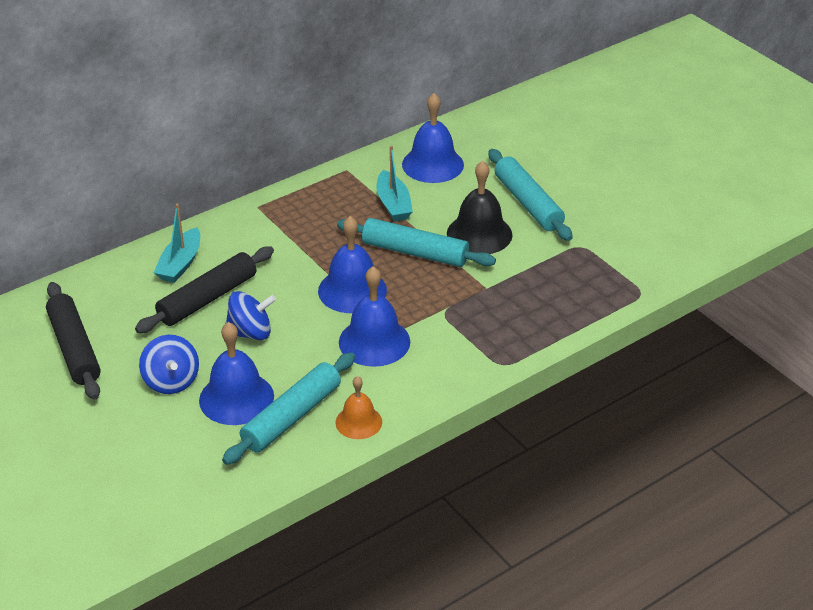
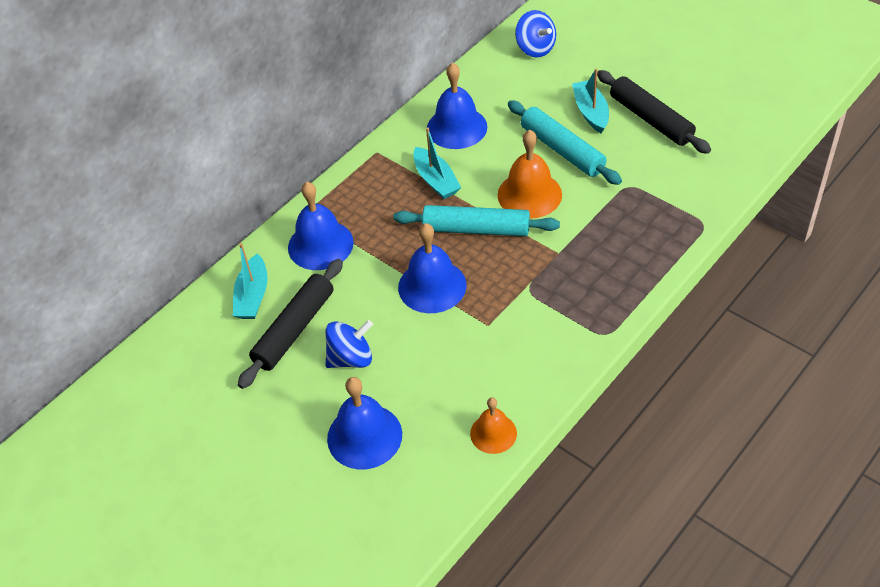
camera: 10 degrees left, 10 degrees up
black rolling pin [46,282,101,400] -> black rolling pin moved to [597,70,711,154]
blue spinning top [139,335,199,394] -> blue spinning top moved to [515,10,556,58]
turquoise rolling pin [222,352,355,465] -> none
blue bell [339,266,410,367] -> blue bell moved to [288,182,354,270]
black bell [447,161,513,254] -> orange bell [497,130,562,219]
none -> turquoise boat [572,68,609,133]

